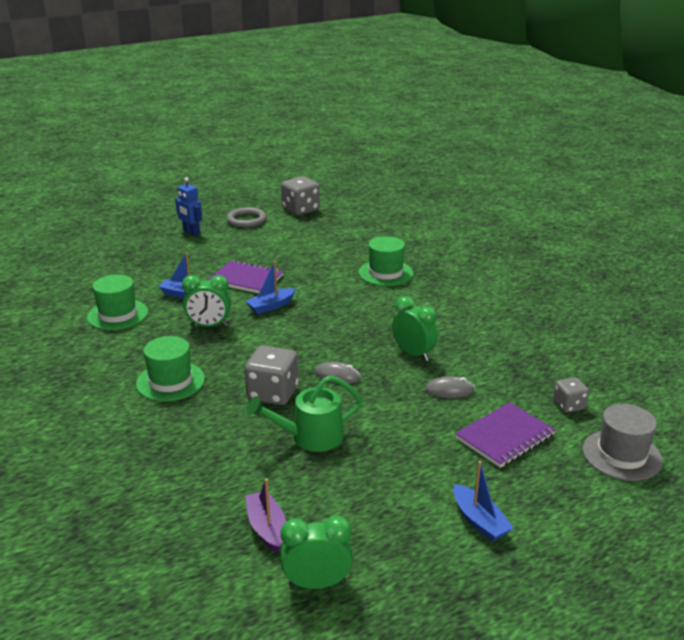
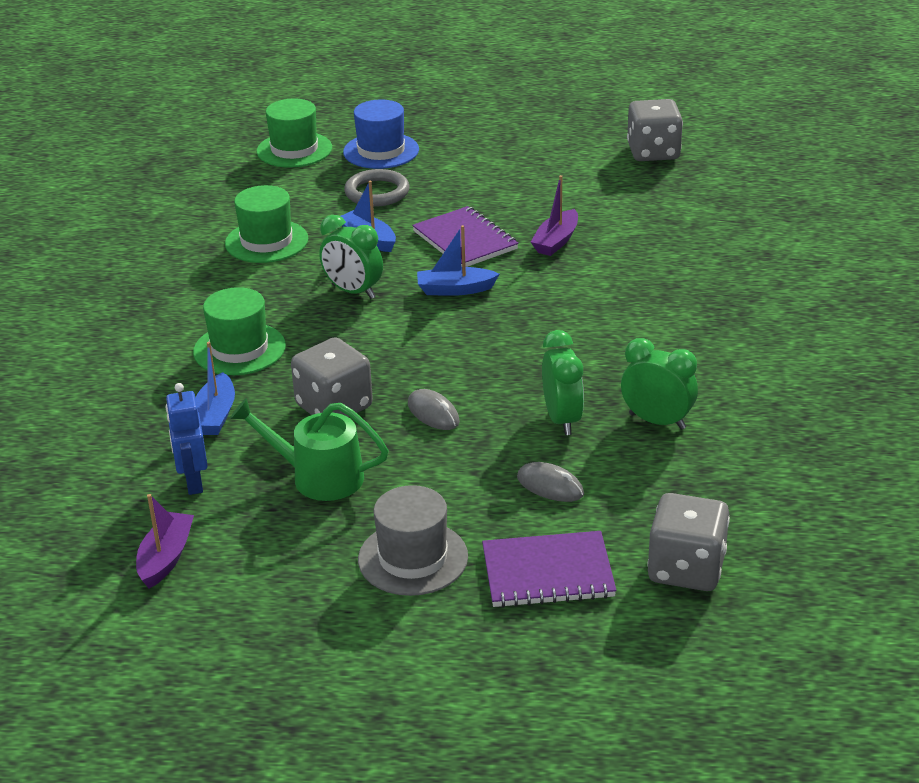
camera: 35 degrees right, 5 degrees up
blue robot [175,177,203,236] -> blue robot moved to [165,383,208,495]
grey ring [227,207,267,228] -> grey ring moved to [344,169,410,207]
green clock [281,516,353,589] -> green clock moved to [621,338,698,430]
green hat [358,236,413,286] -> green hat moved to [257,99,332,167]
blue boat [453,461,513,542] -> blue boat moved to [196,342,235,435]
grey dice [553,377,589,413] -> grey dice [647,493,730,591], size x1.73
grey hat [582,404,663,481] -> grey hat moved to [358,485,468,596]
none -> blue hat [343,99,419,169]
none -> purple boat [531,175,578,256]

